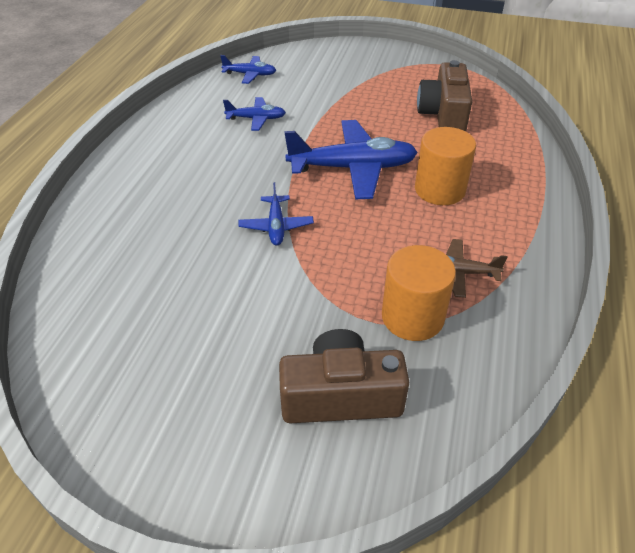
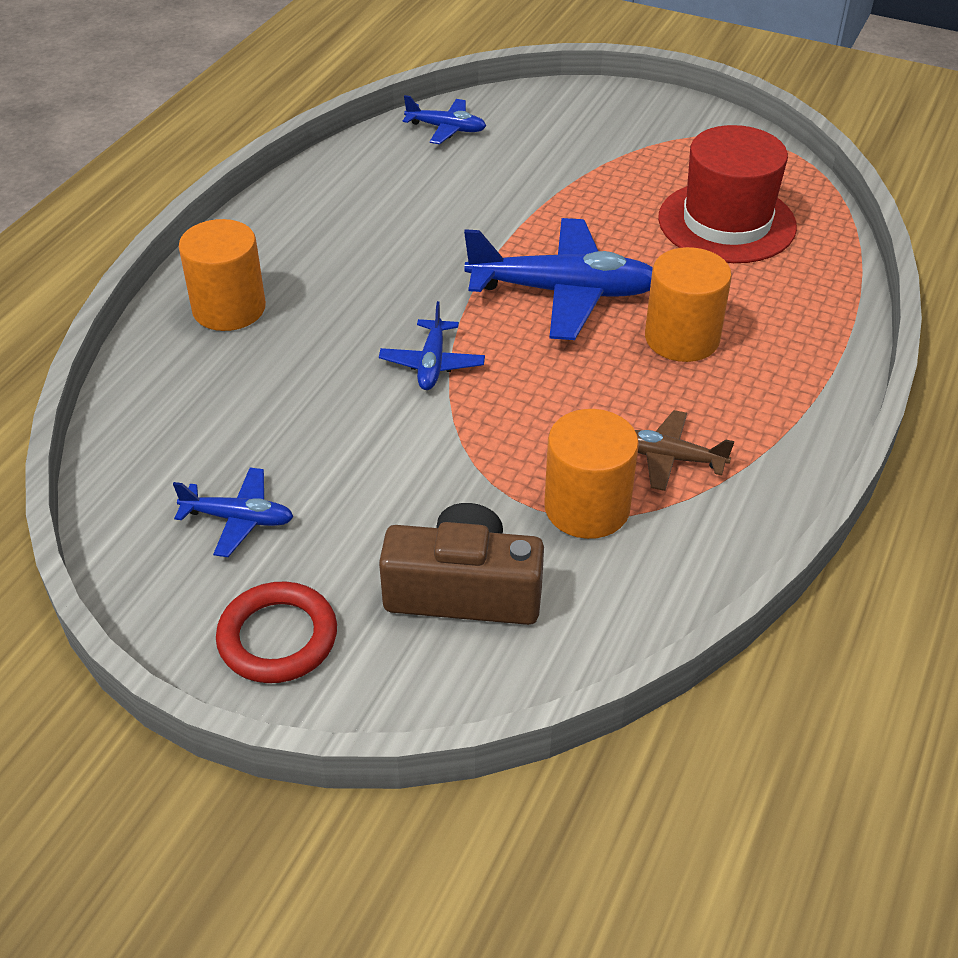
camera: 10 degrees right, 0 degrees up
blue plane [223,97,286,131] -> blue plane moved to [173,468,293,557]
brown camera [417,60,472,132] -> red hat [658,125,797,263]
none -> orange cylinder [179,219,266,331]
none -> red ring [216,581,337,683]

